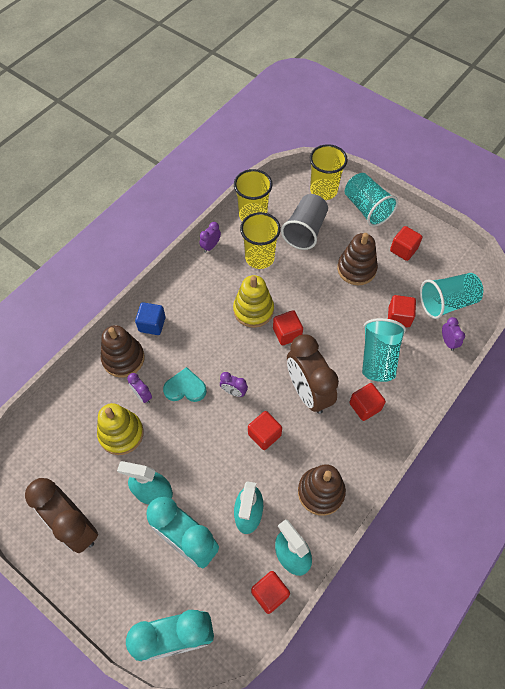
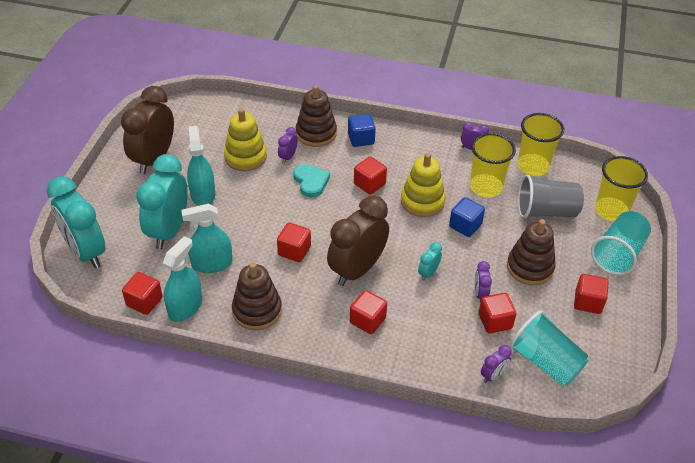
camera: 65 degrees right, 15 degrees down
purple clock [220,372,248,397] -> purple clock moved to [475,261,492,303]
red cube [273,310,303,345] -> red cube moved to [354,156,387,195]
turquoise cup [362,318,406,382] -> none
none -> turquoise clock [418,242,442,281]
none -> blue cube [449,197,485,237]

